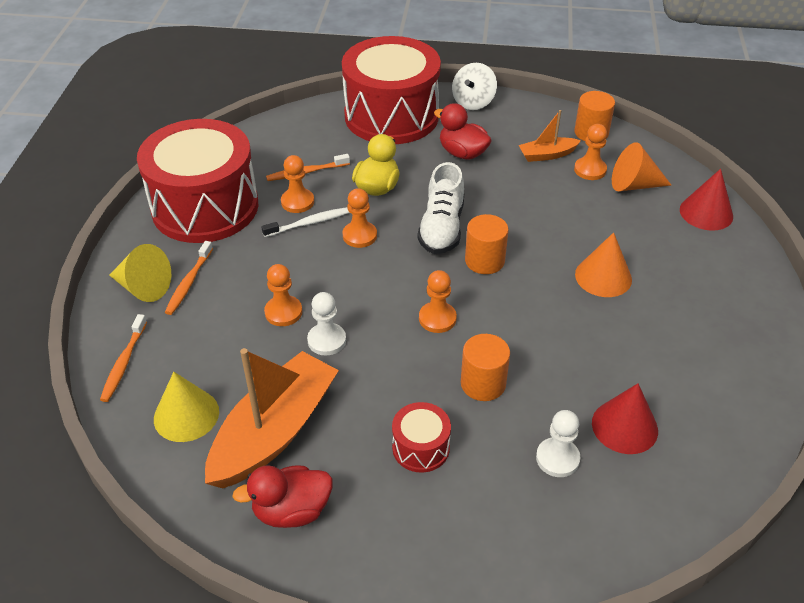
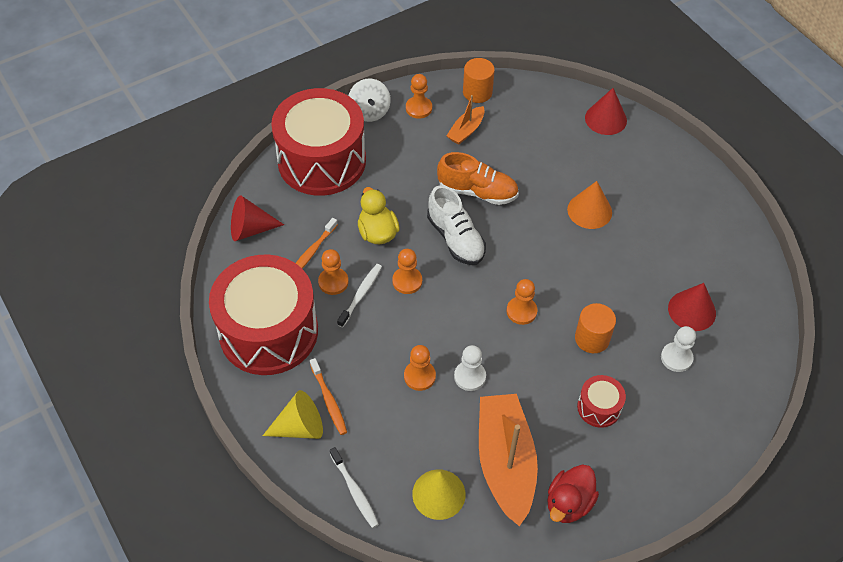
camera: 40 degrees left, 10 degrees up
orange toothbrush [100,314,147,402] -> white toothbrush [330,447,379,528]
red duck [434,103,492,160] -> none
orange cylinder [465,214,509,274] -> none
orange pawn [574,124,607,180] -> orange pawn moved to [406,74,432,119]
orange cone [612,142,671,191] -> none
none -> red cone [231,196,284,241]
none -> orange shoe [437,152,519,205]

